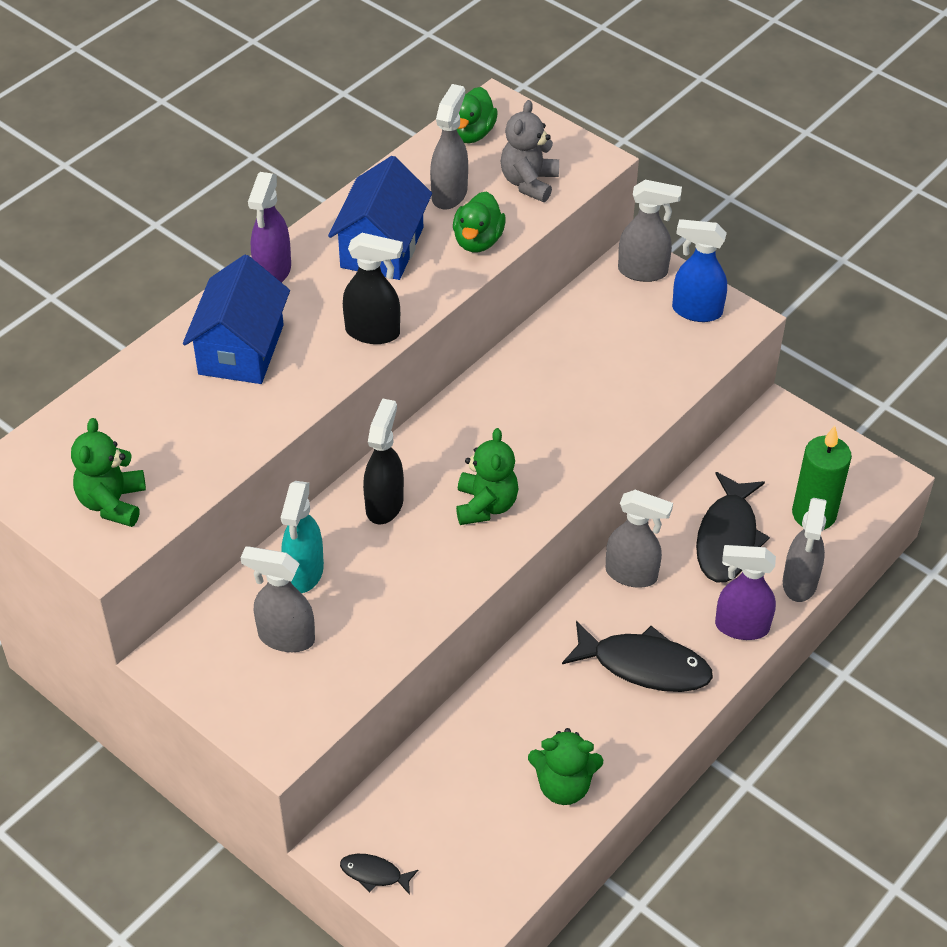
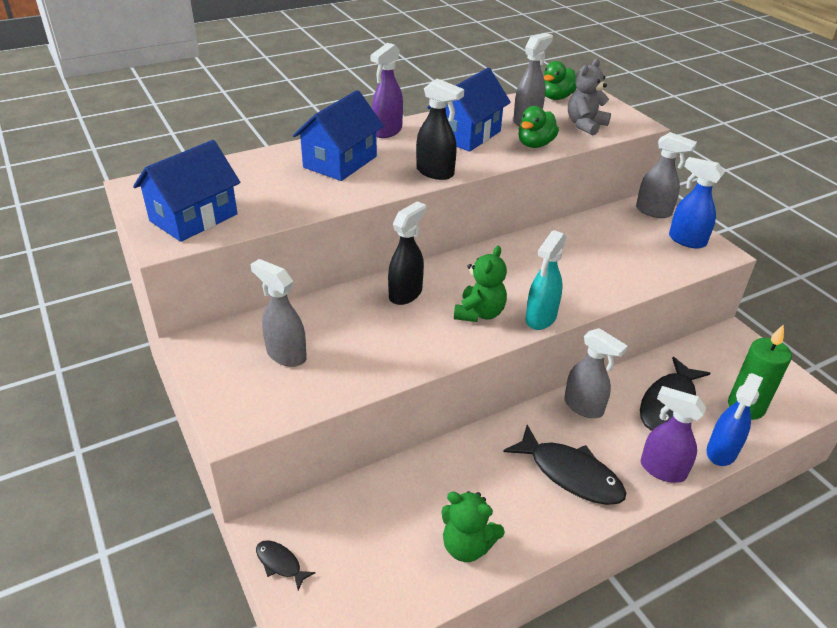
camera: 20 degrees right, 10 degrees down
green teddy bear [71,418,146,527] -> blue house [133,140,240,242]
turquoise spray bottle [281,481,324,593] -> turquoise spray bottle moved to [525,230,566,330]
grey spray bottle [783,498,827,602] -> blue spray bottle [707,373,763,466]

